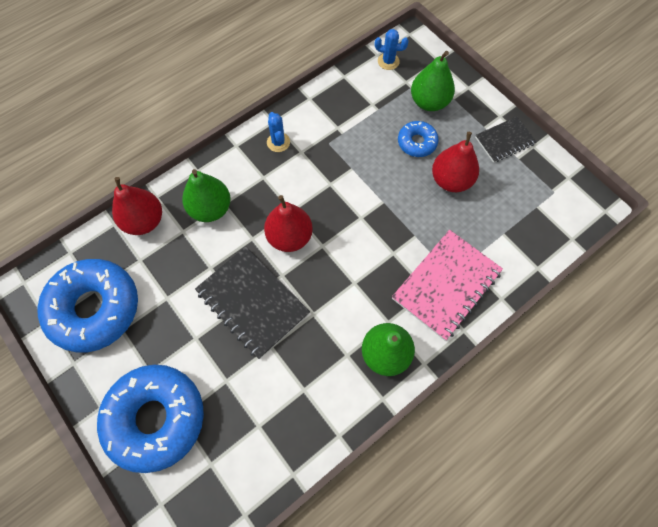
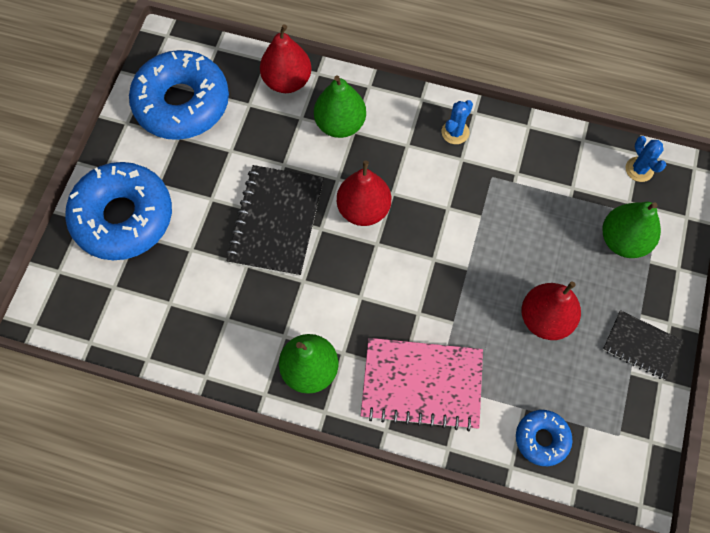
camera: 55 degrees right, 0 degrees up
blue donut [398,121,439,157] -> blue donut moved to [516,410,572,466]

